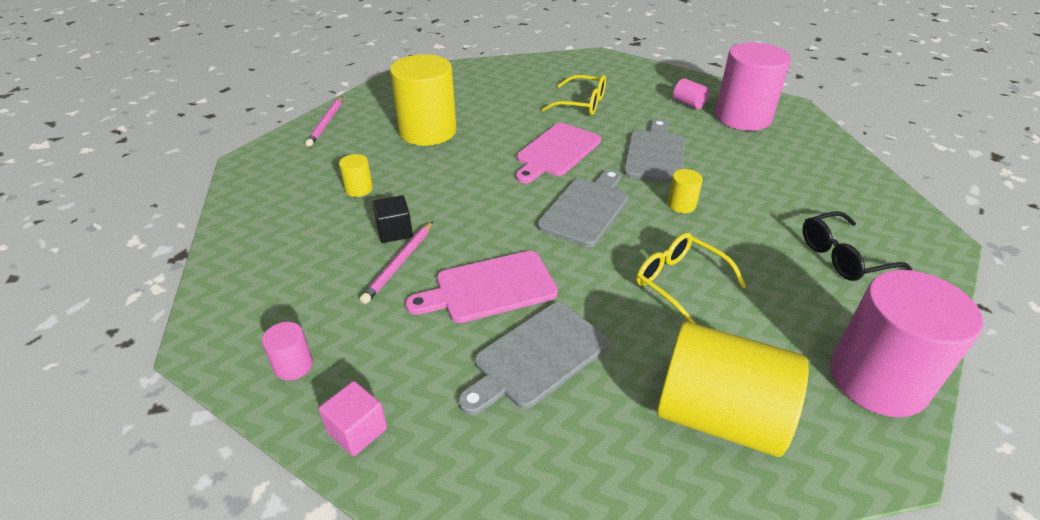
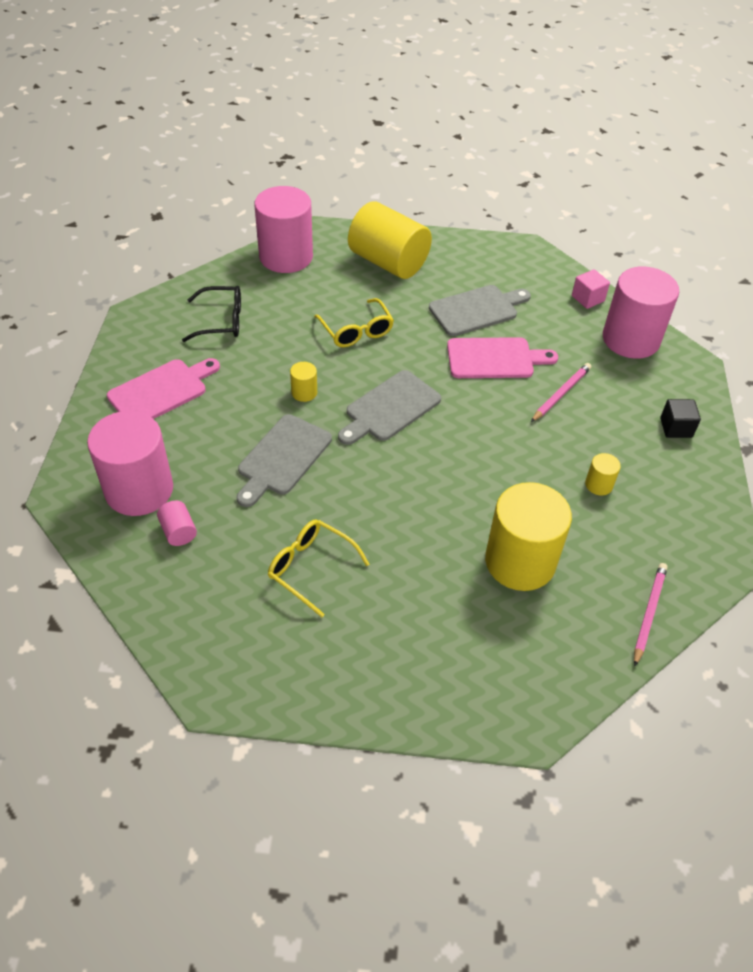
camera: 165 degrees left, 10 degrees up
pink cylinder [262,322,313,380] -> pink cylinder [603,266,679,359], size x2.38
black cube [372,195,413,243] -> black cube moved to [660,399,701,438]
pink cutting board [516,123,601,183] -> pink cutting board moved to [107,358,220,419]

